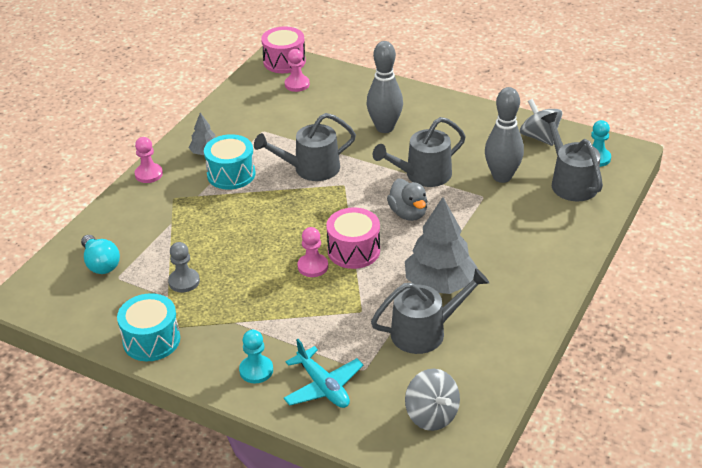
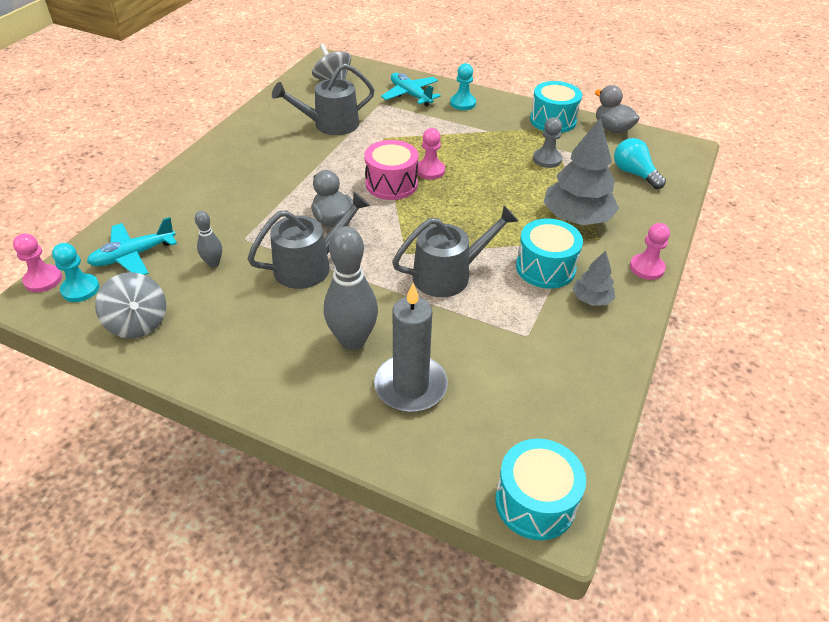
camera: 175 degrees right, 5 degrees up
pink drum [261,26,306,73] -> turquoise drum [495,438,586,540]
pink pawn [285,49,310,92] -> pink pawn moved to [13,233,62,292]
grey tree [405,197,478,294] -> grey tree moved to [543,117,619,225]
grey bowling pin [485,87,524,183] -> grey bowling pin [195,211,222,267], size x0.50
grey watering can [541,112,603,201] -> turquoise plane [87,217,177,275]
none -> grey candle [374,283,448,412]
none -> grey duck [595,85,640,133]

